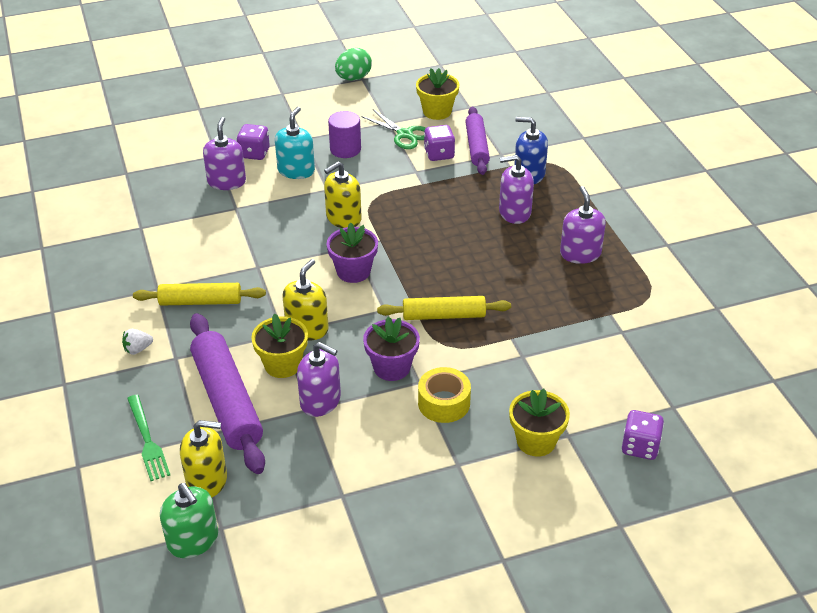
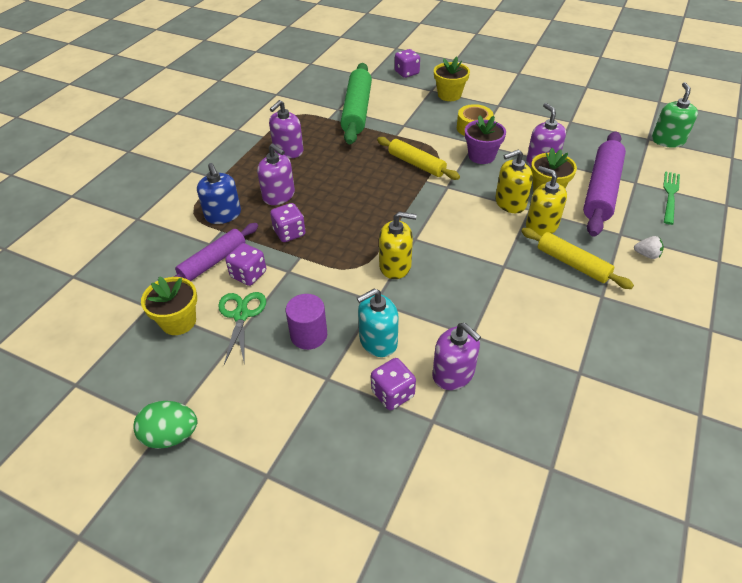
camera: 135 degrees left, 5 degrees up
yellow soap dispenser [180,420,227,497] -> yellow soap dispenser moved to [526,166,567,236]
purple soap dispenser [203,117,246,190] -> purple soap dispenser turned 90 degrees counterclockwise [432,323,481,390]
purple flower pot [327,222,378,283] -> none
none -> purple dice [270,203,305,242]
none -> green rolling pin [340,63,372,144]

